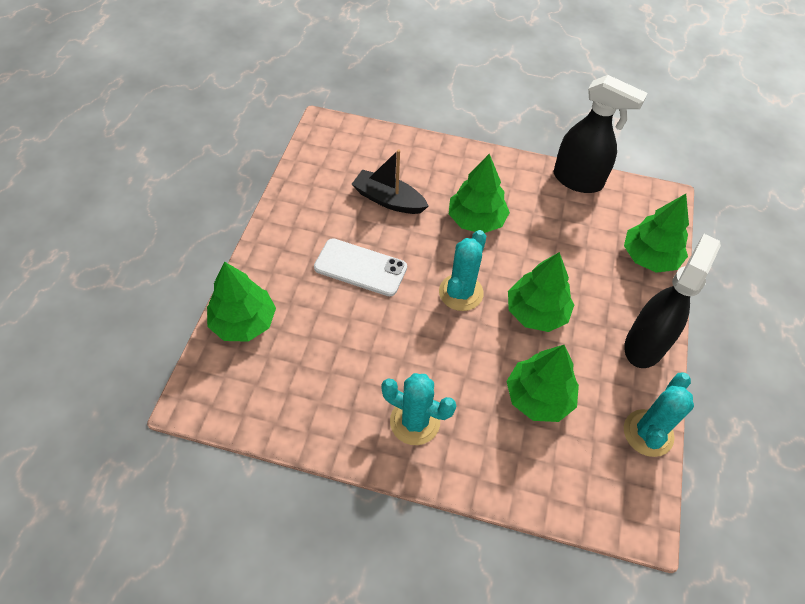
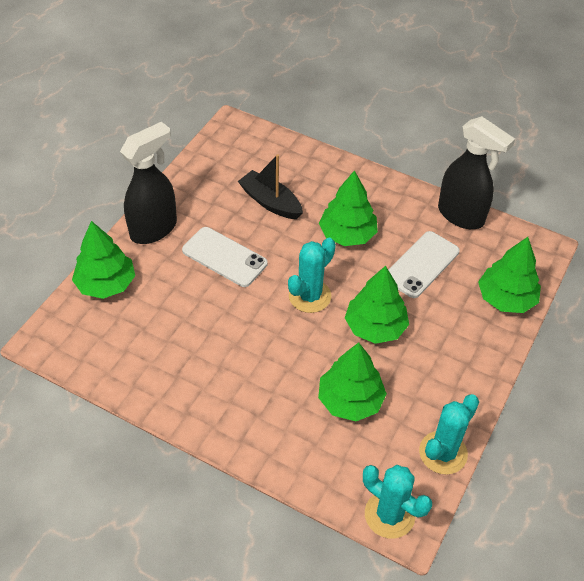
camera: 15 degrees right, 5 degrees down
turquoise cactus [381,373,456,445] -> turquoise cactus moved to [363,465,432,539]
black spray bottle [624,234,721,368] -> black spray bottle moved to [120,122,177,244]
none -> white phone [389,231,460,298]

